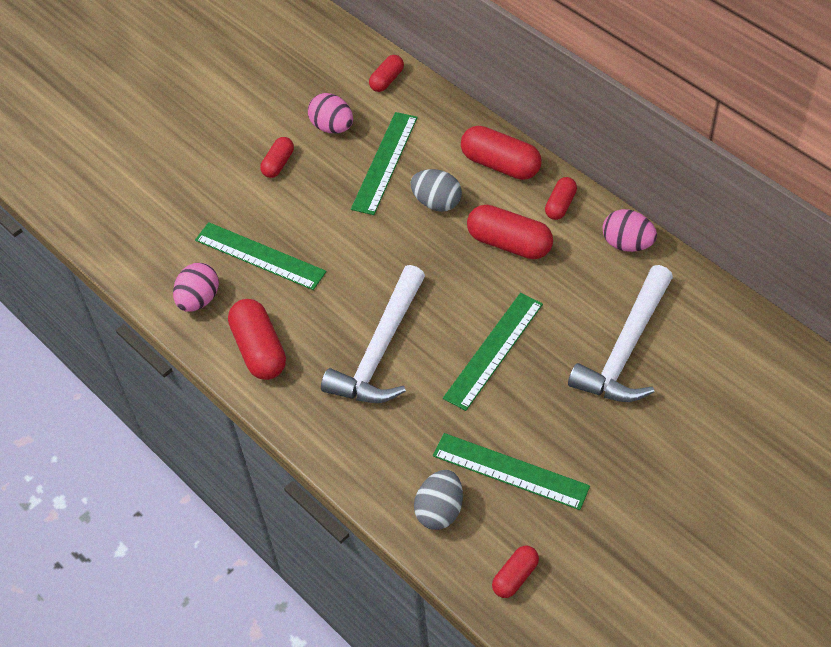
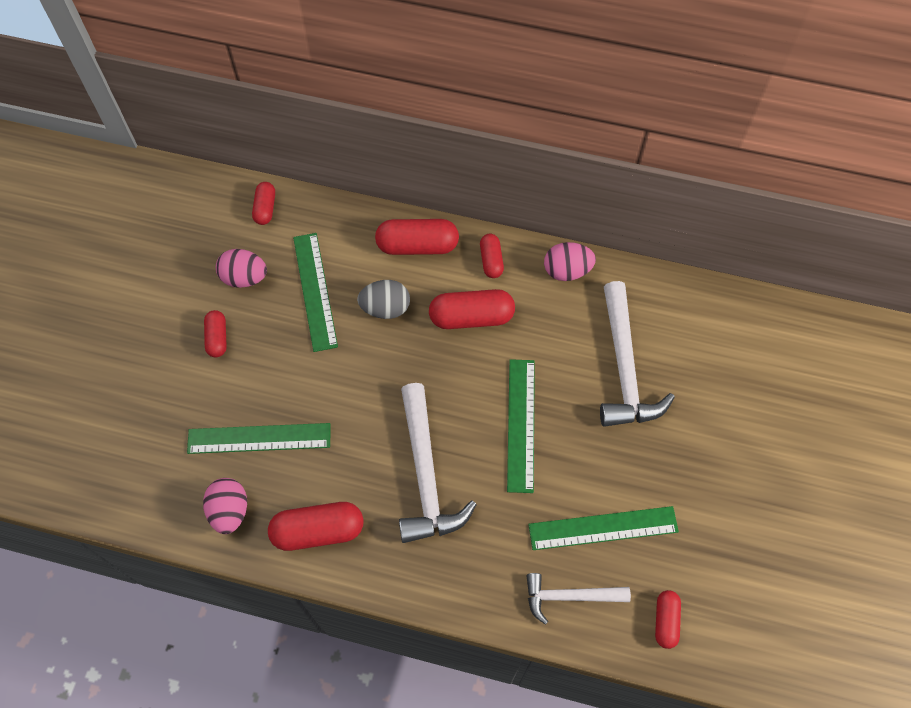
camera: 35 degrees left, 10 degrees up
red capsule [228,299,286,380] -> red capsule turned 45 degrees counterclockwise [268,502,363,551]
grey egg [414,470,463,530] -> white hammer [526,573,631,625]

